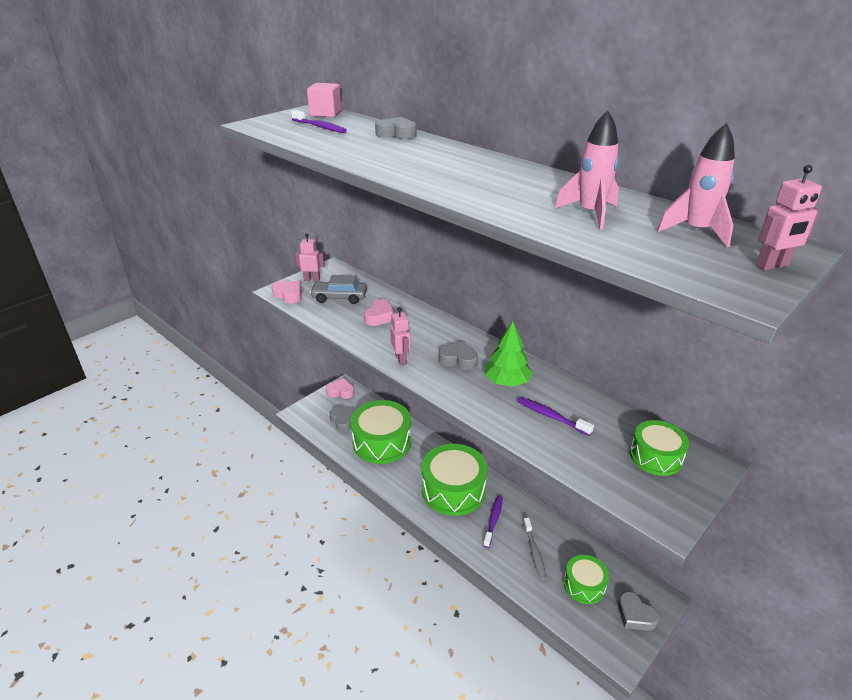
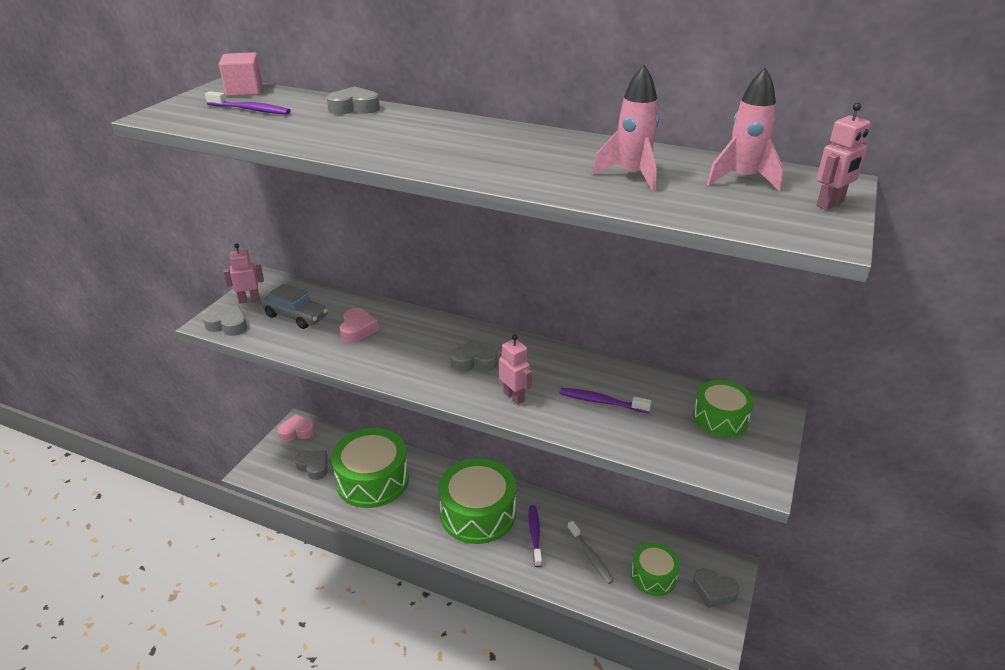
camera: 20 degrees left, 0 degrees up
pink heart [271,281,302,303] -> grey heart [203,305,247,336]
grey car [310,275,367,304] -> grey car turned 135 degrees counterclockwise [261,283,328,329]
pink robot [390,307,411,365] -> pink robot moved to [499,334,532,404]
green tree [485,321,533,387] -> none

